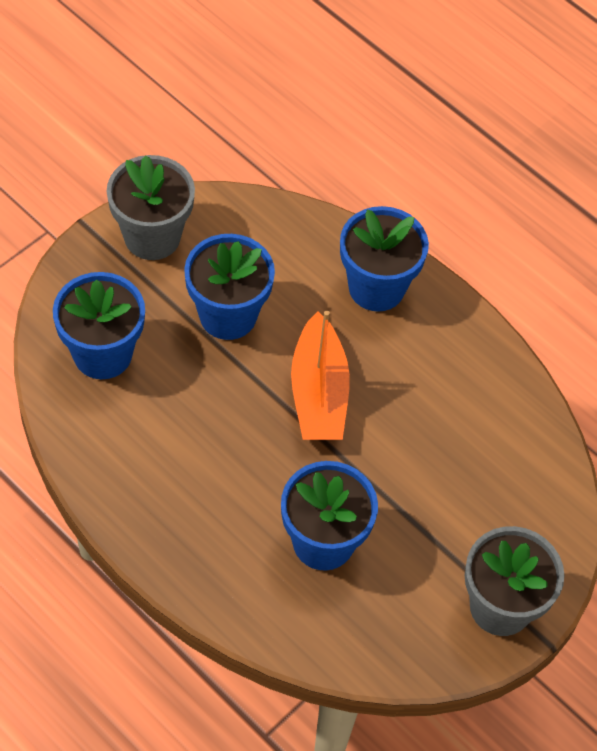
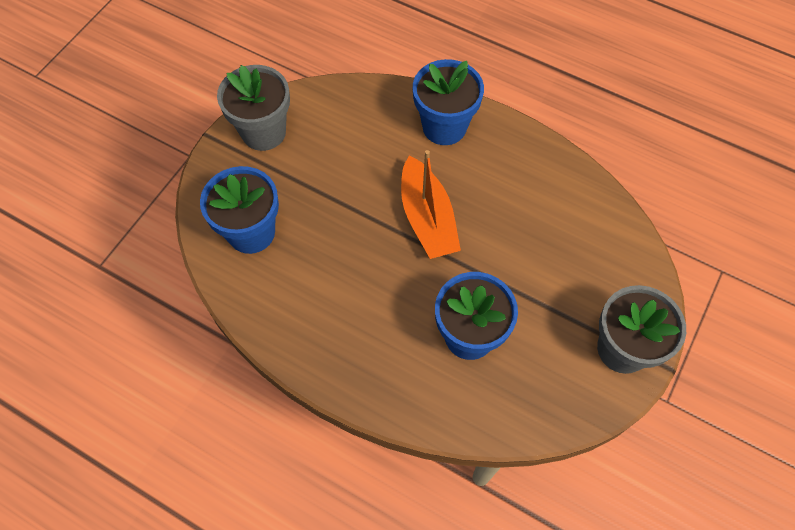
camera: 10 degrees left, 5 degrees up
blue flower pot [184,234,275,340] -> none

